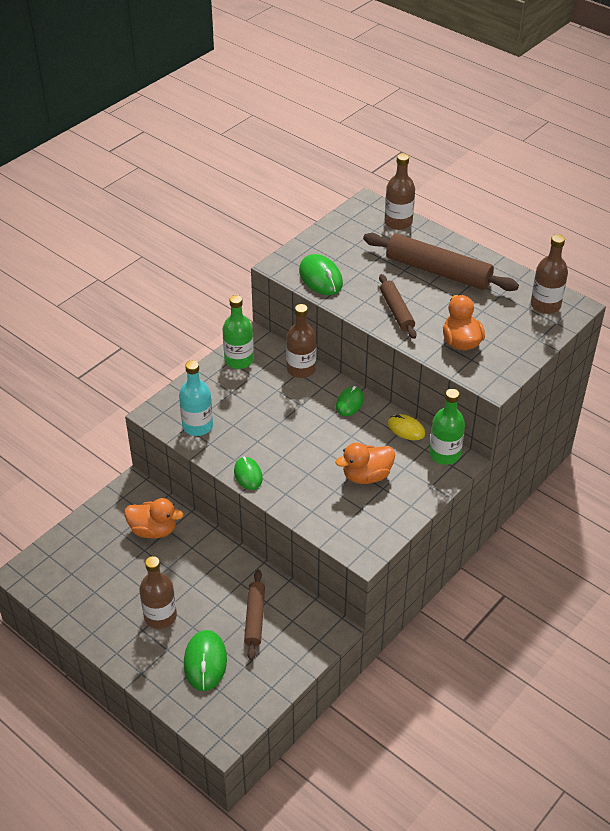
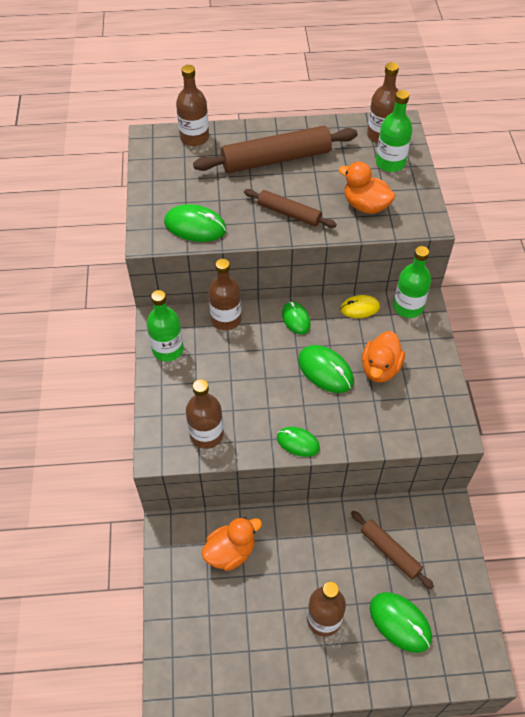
camera: 45 degrees left, 10 degrees up
turquoise bottle [179,360,213,436] -> brown bottle [186,379,224,449]
none -> green mouse [298,345,354,393]
none -> green bottle [376,90,412,172]

